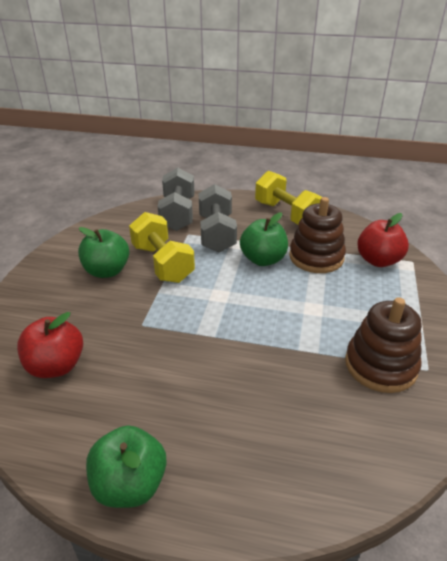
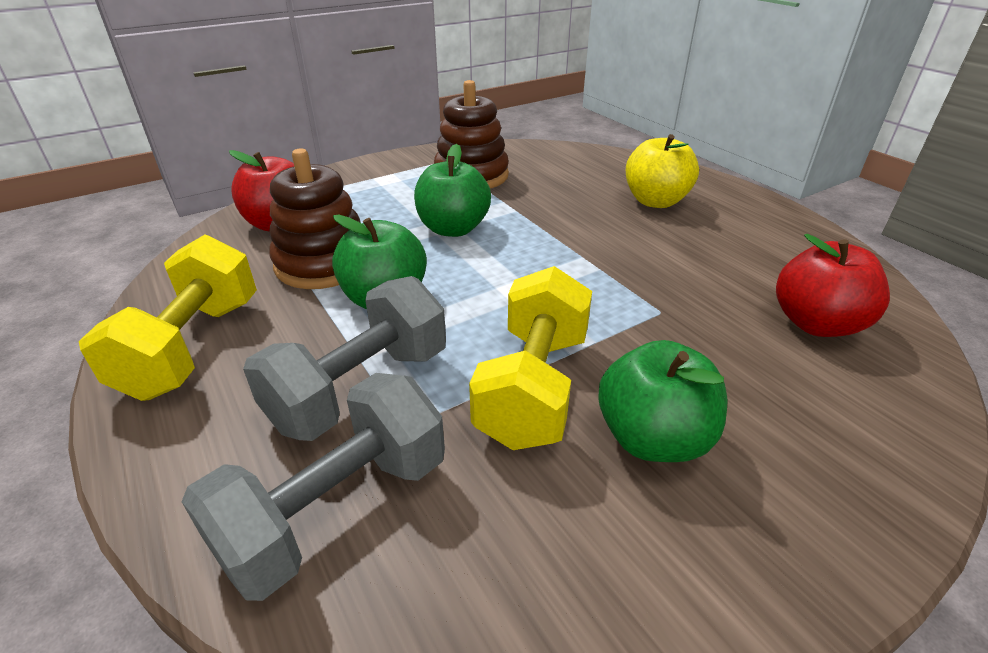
camera: 135 degrees left, 0 degrees up
green apple [86,425,167,508] -> green apple moved to [414,144,491,237]
none -> yellow apple [626,134,699,208]

